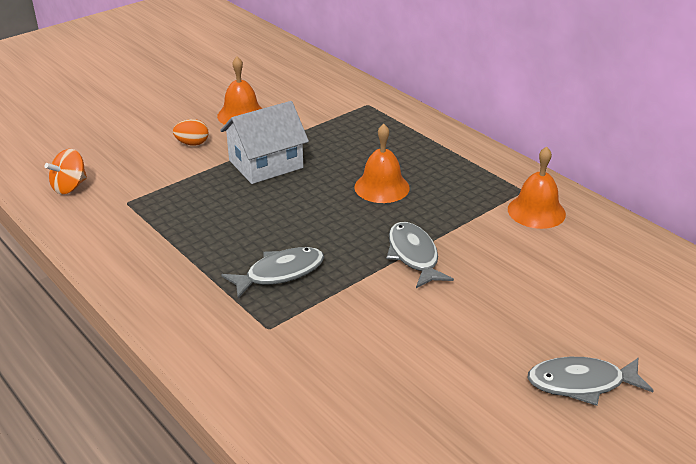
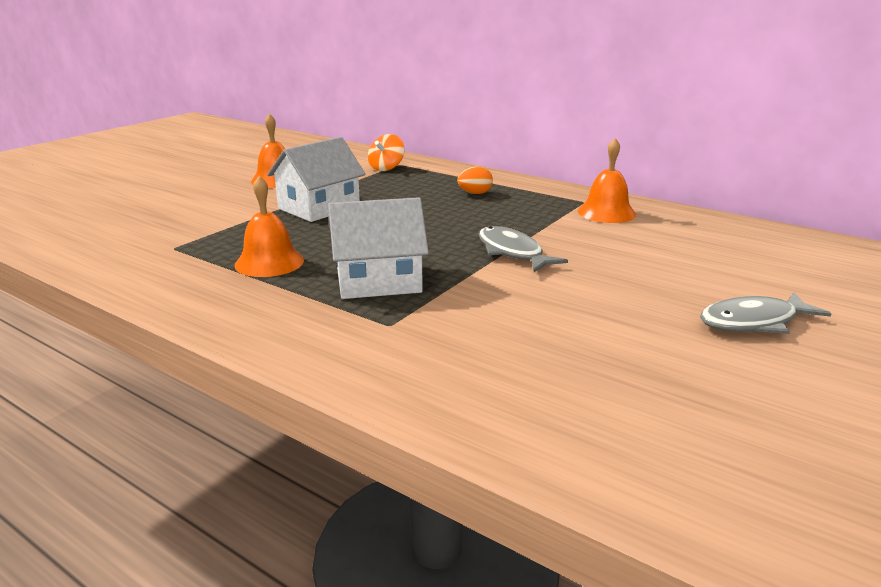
camera: 15 degrees left, 10 degrees down
orange spinning top [45,149,87,194] -> orange spinning top moved to [368,134,404,171]
orange egg [173,119,209,146] -> orange egg moved to [457,167,493,194]
grey fish [221,247,324,298] -> white house [328,197,429,299]
orange bell [354,124,410,203] -> orange bell moved to [234,176,304,277]

